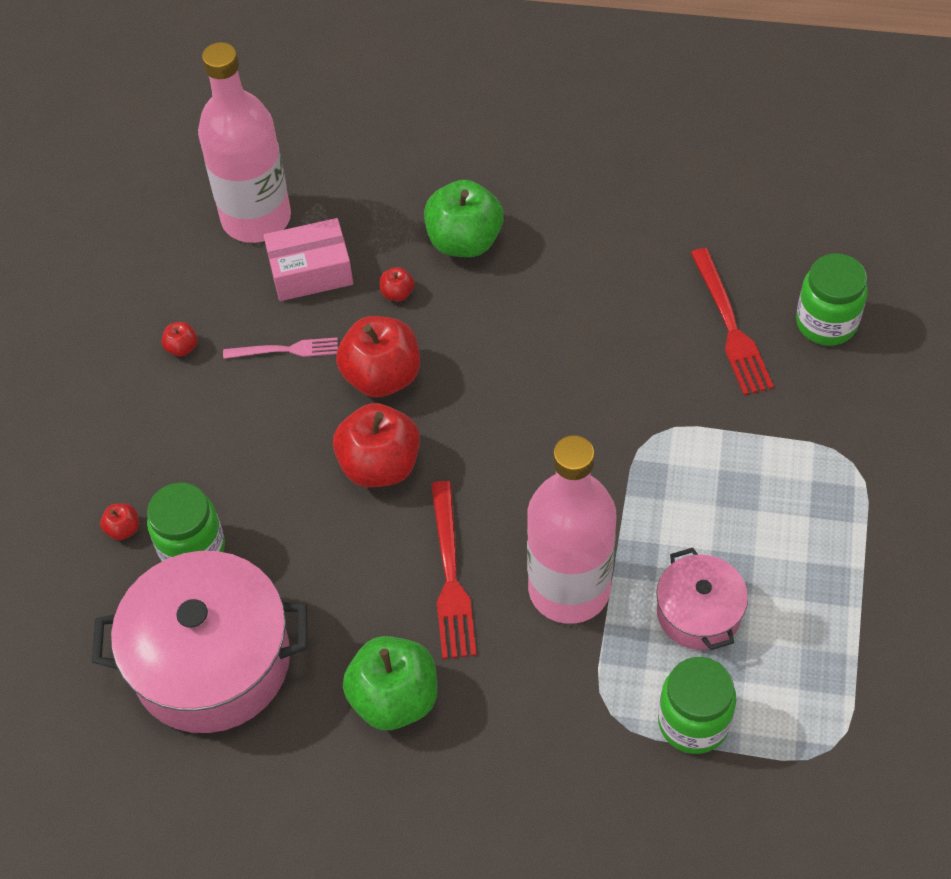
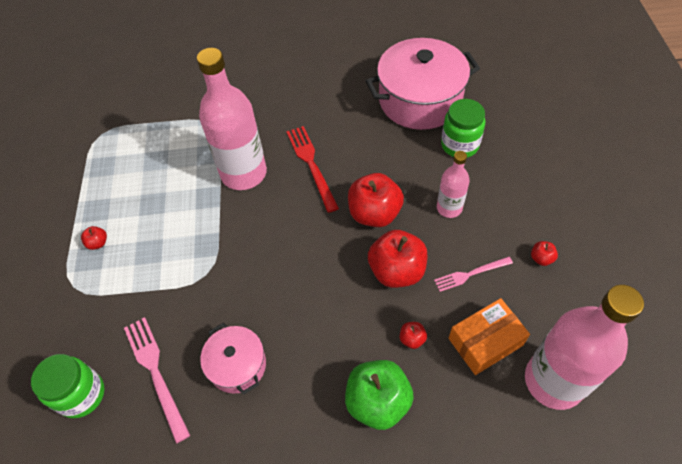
camera: 165 degrees right, 0 degrees up
red apple [100,503,139,540] -> red apple moved to [81,226,107,250]
pink box [264,218,353,301] -> orange box [449,298,530,375]
green apple [343,636,437,730] -> none
pink pot [656,548,748,650] -> pink pot moved to [200,323,266,395]
green jar [658,657,736,754] -> none
red fork [691,248,774,395] -> pink fork [124,317,190,444]
none -> pink bottle [437,151,470,218]

